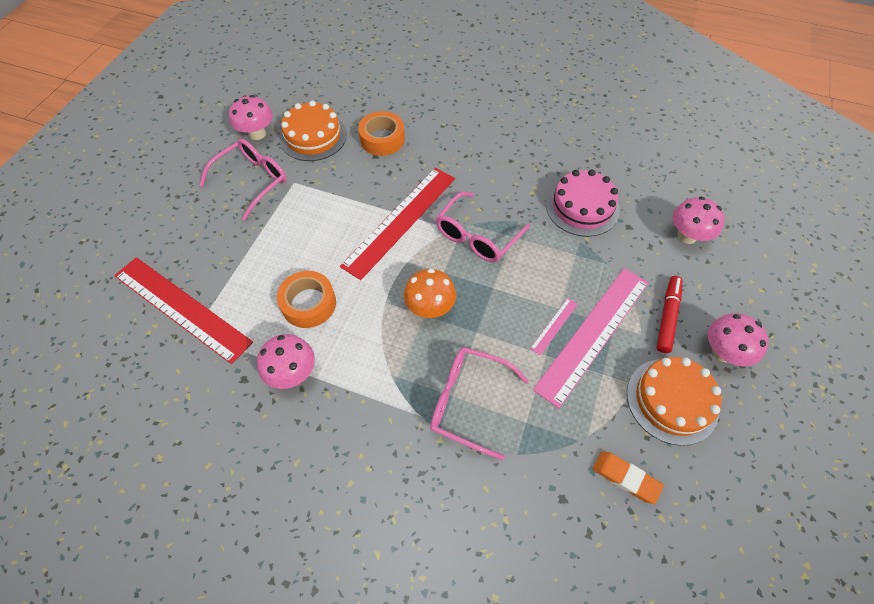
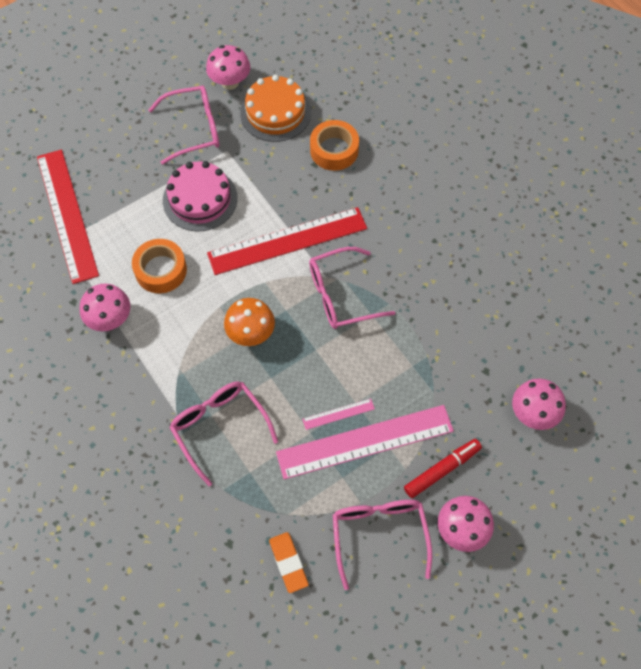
camera: 35 degrees right, 5 degrees up
pink cake [546,169,620,237] -> pink cake moved to [163,161,238,231]
orange cake [627,357,722,446] -> pink glasses [333,500,432,590]

